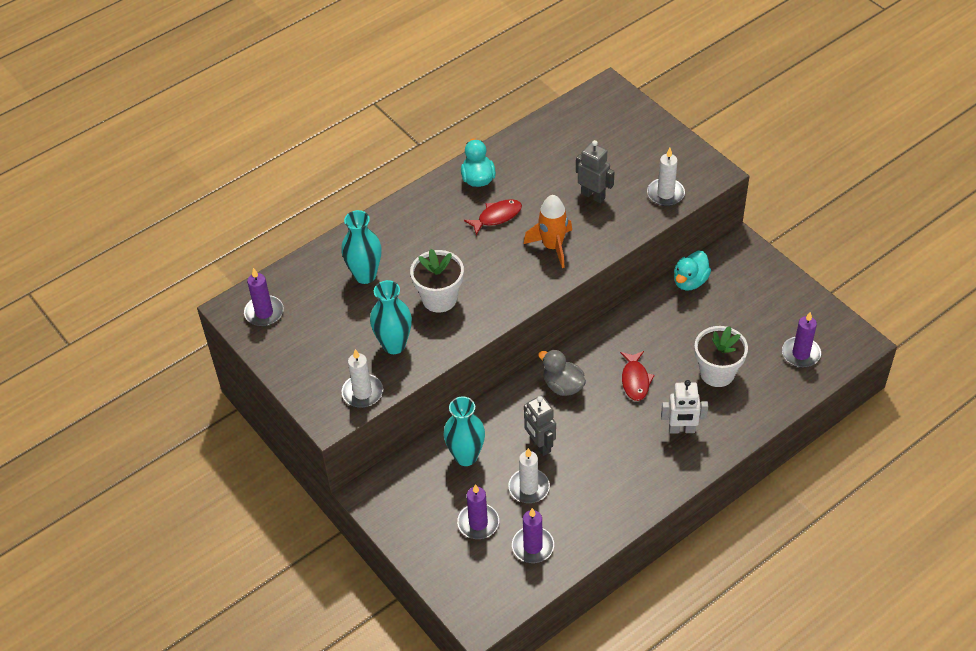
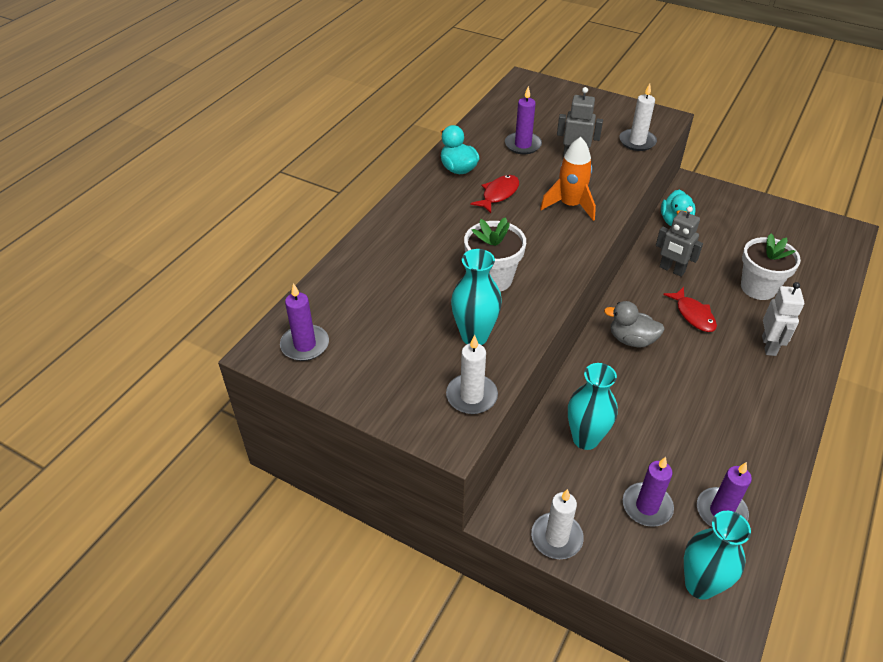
camera: 25 degrees left, 5 degrees down
turquoise vase [341,210,382,284] -> turquoise vase moved to [684,511,751,600]
white candle [508,448,550,503] -> white candle moved to [531,489,584,559]
grey robot [524,395,556,456] -> grey robot moved to [656,206,703,277]
white robot [661,380,708,434] -> white robot turned 60 degrees counterclockwise [762,282,804,356]
purple candle [782,312,821,367] -> purple candle moved to [505,86,542,154]

